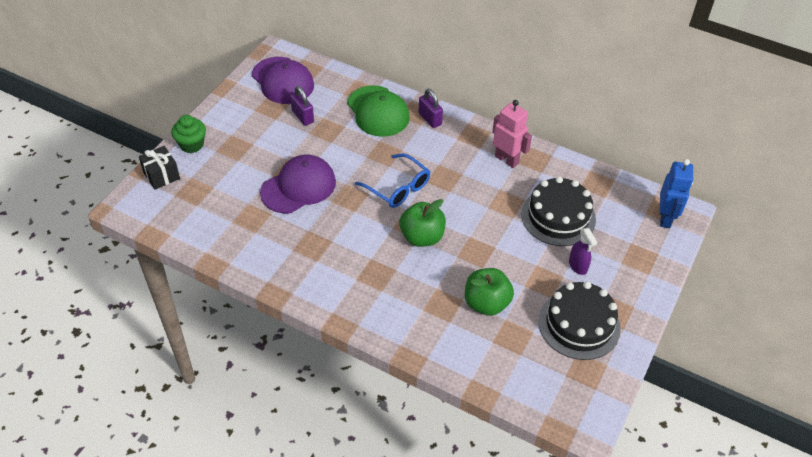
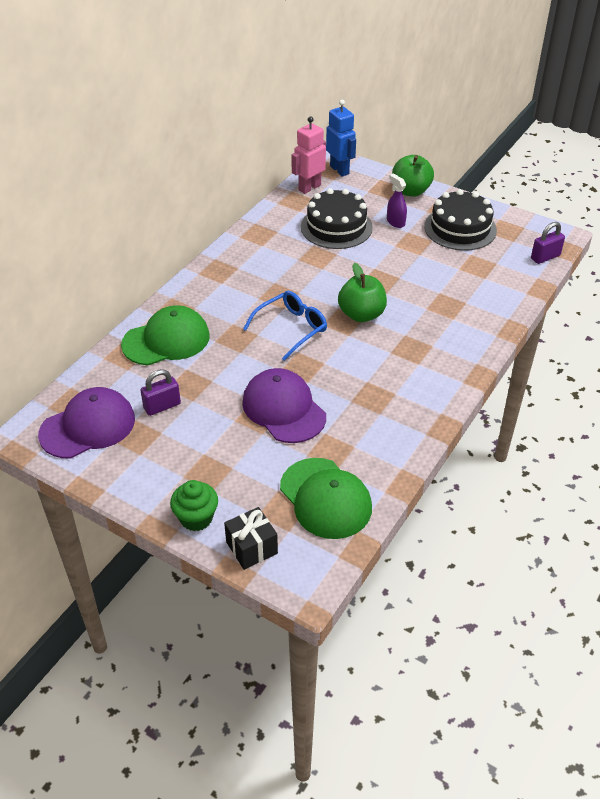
camera: 85 degrees left, 5 degrees down
purple padlock [418,89,443,128] -> purple padlock moved to [531,222,565,264]
green apple [465,268,514,316] -> green apple moved to [392,155,434,197]
pink robot [492,100,532,168] -> pink robot moved to [292,116,326,194]
purple spray bottle [569,228,597,275] -> purple spray bottle turned 105 degrees counterclockwise [387,173,407,228]
blue robot [660,159,693,228] -> blue robot turned 45 degrees clockwise [326,100,356,177]
none -> green cap [280,458,372,539]

